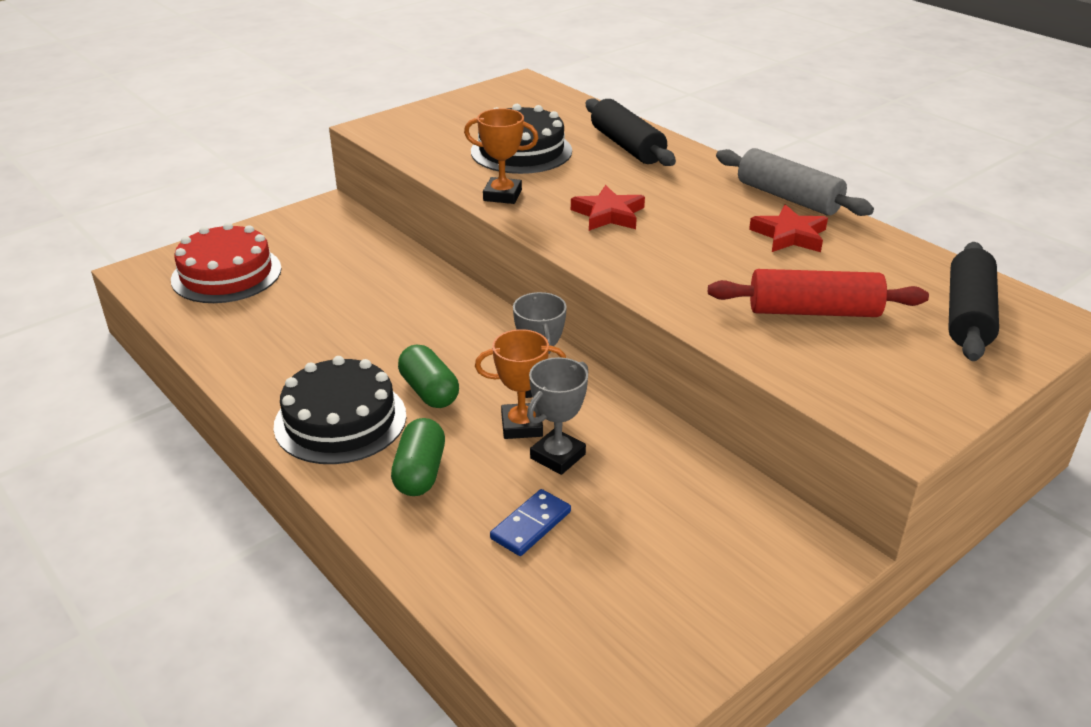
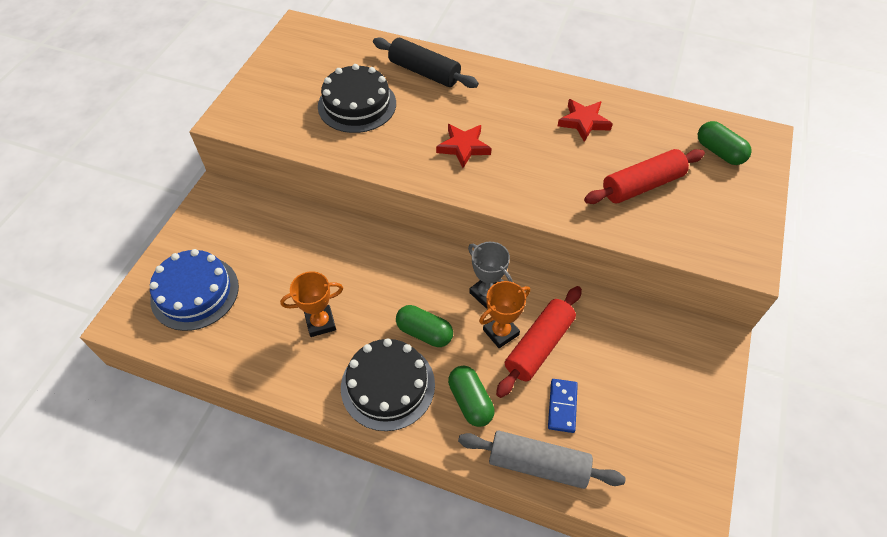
camera: 30 degrees left, 20 degrees up
red cake [171,223,282,303] -> blue cake [150,249,239,331]
orange trophy [464,108,539,204] -> orange trophy moved to [280,271,343,337]
grey trophy [527,357,588,475] -> red rolling pin [496,286,582,398]
grey rolling pin [716,148,874,216] -> grey rolling pin moved to [458,431,626,489]
black rolling pin [948,242,999,361] -> green capsule [698,121,752,165]

